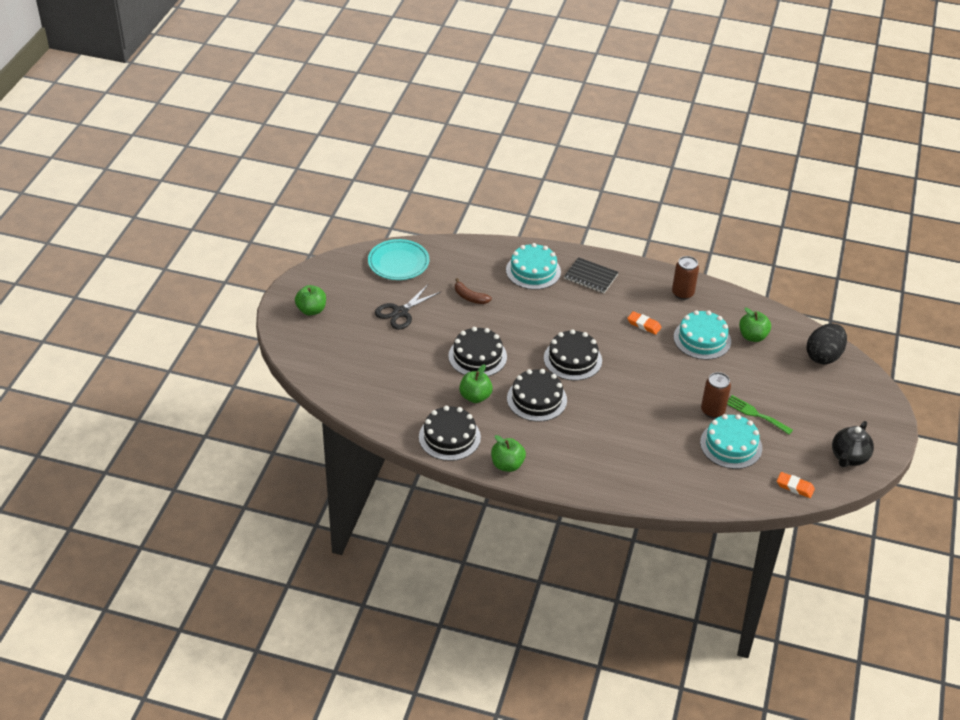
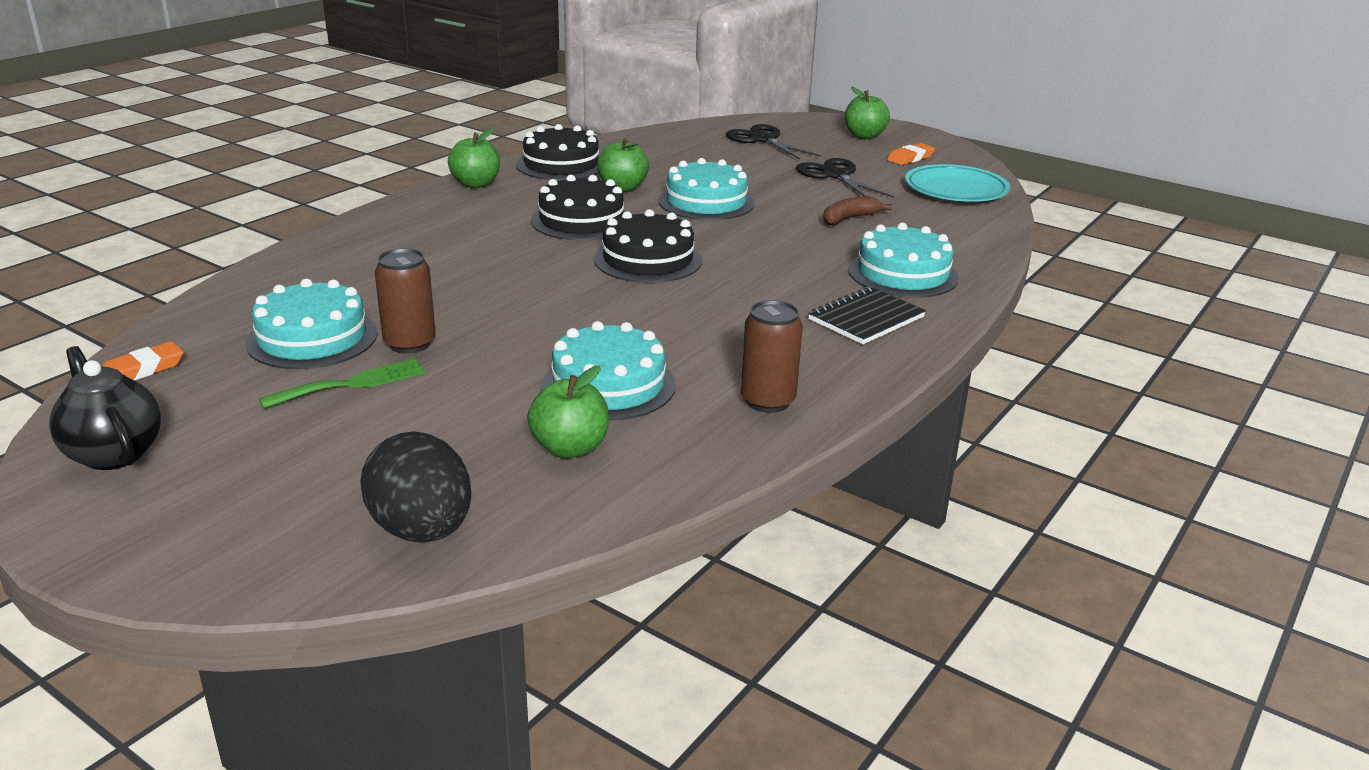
camera: 110 degrees right, 15 degrees down
black cake [448,327,507,376] -> turquoise cake [659,158,755,220]
orange eraser [627,311,661,335] -> orange eraser moved to [887,143,935,165]
none -> black scissors [726,124,821,160]

